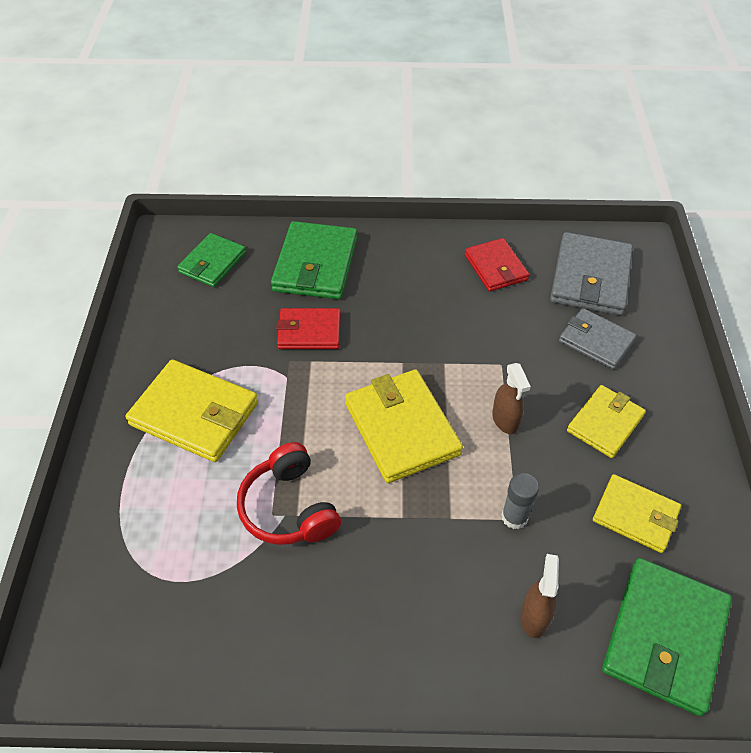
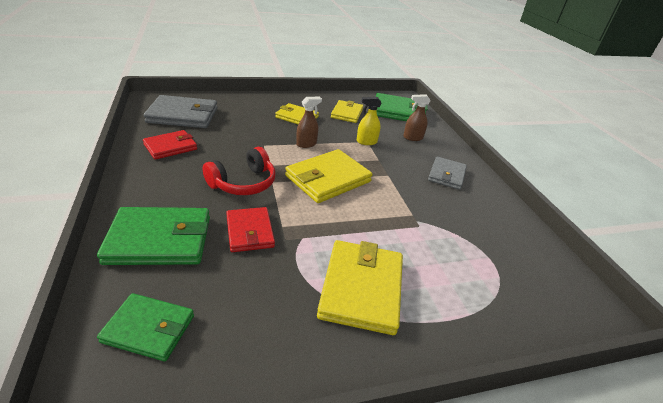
camera: 110 degrees left, 15 degrees down
red headphones [237,442,341,545] -> red headphones moved to [203,147,276,195]
grey glue stick [501,473,539,529] -> yellow spray bottle [356,97,382,145]
grey wallet [559,308,637,369] -> grey wallet moved to [428,156,467,190]

